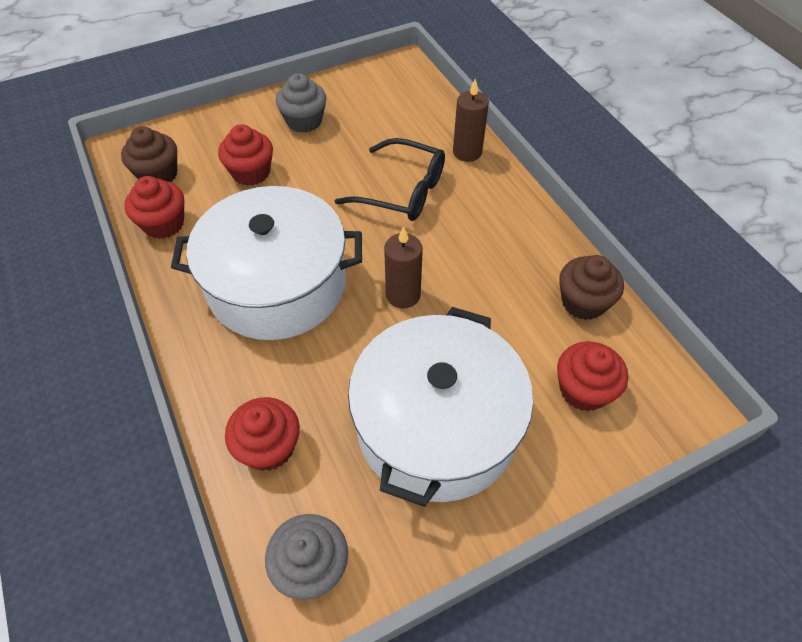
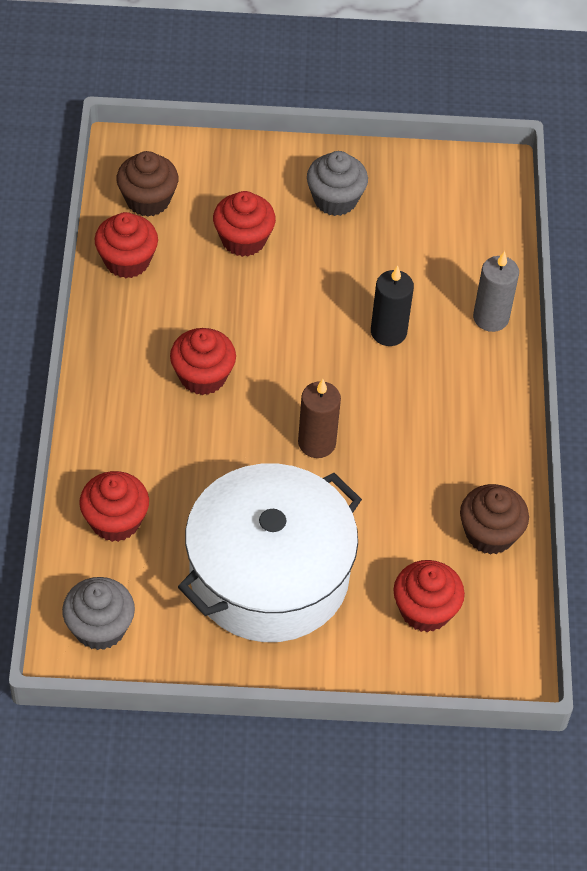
camera: 25 degrees right, 0 degrees up
white pot [171,186,362,340] -> red cupcake [170,328,236,395]
black glasses [335,138,445,221] -> black candle [371,265,414,346]
brown candle [453,78,489,162] -> grey candle [473,251,519,332]

